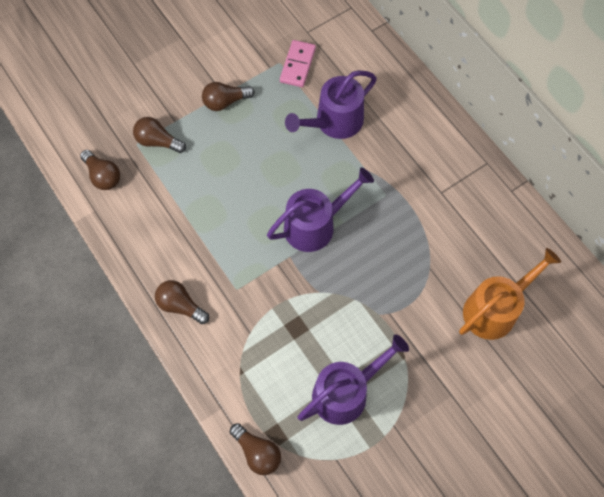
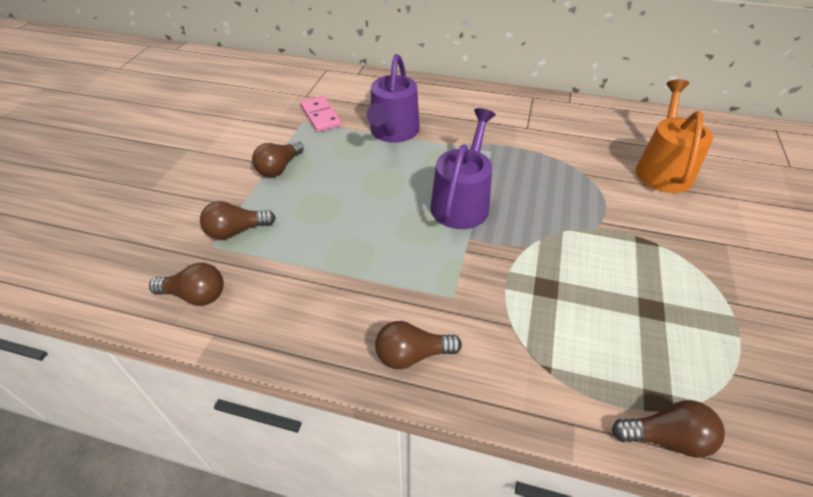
camera: 40 degrees left, 20 degrees down
purple watering can [297,334,409,425] -> none

